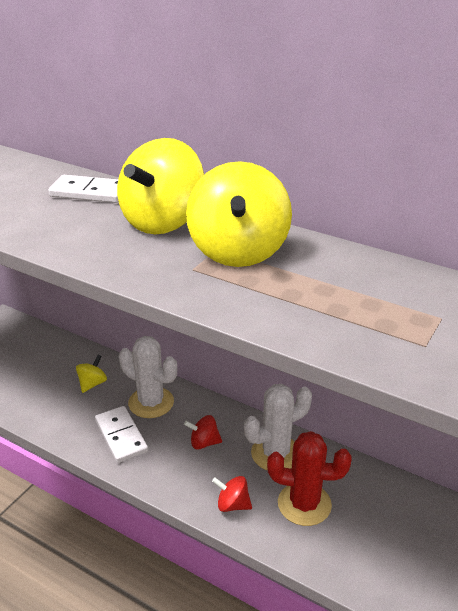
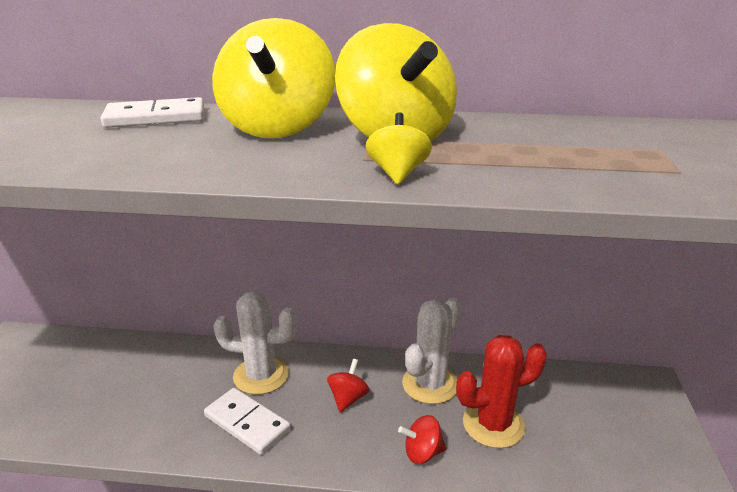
camera: 25 degrees left, 5 degrees down
yellow spinning top [76,355,107,393] -> yellow spinning top moved to [365,112,432,184]
red spinning top [184,415,222,450] -> red spinning top turned 135 degrees clockwise [327,359,370,412]

